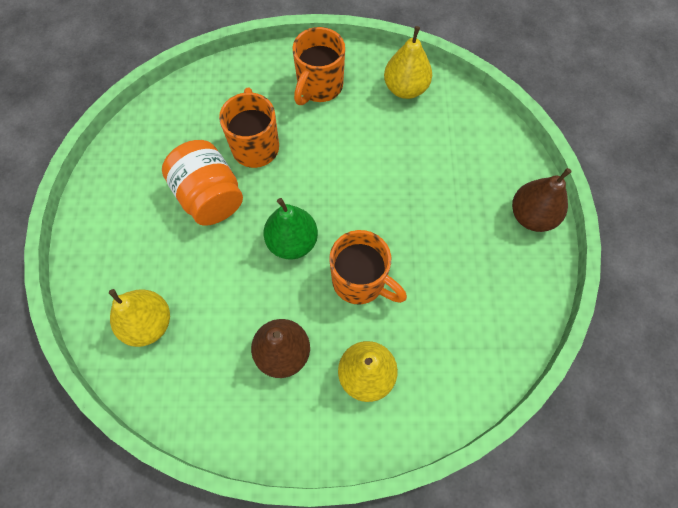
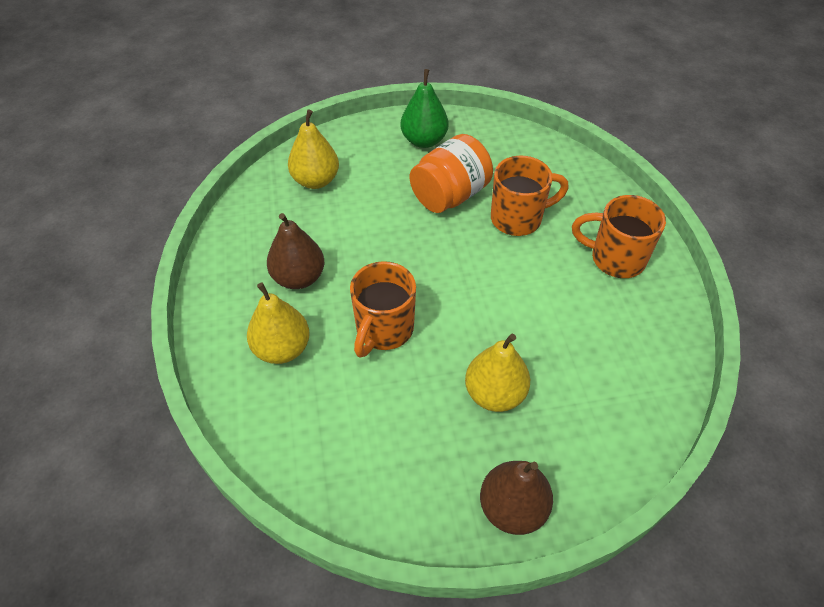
camera: 80 degrees right, 15 degrees down
green pear [264,198,318,260] -> green pear moved to [401,69,449,148]
yellow pear [384,26,432,99] -> yellow pear moved to [465,334,530,412]

